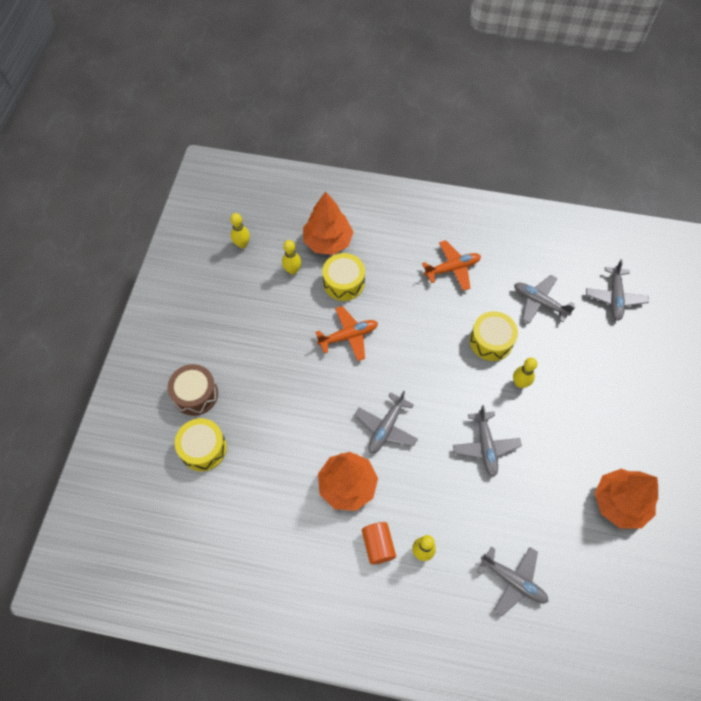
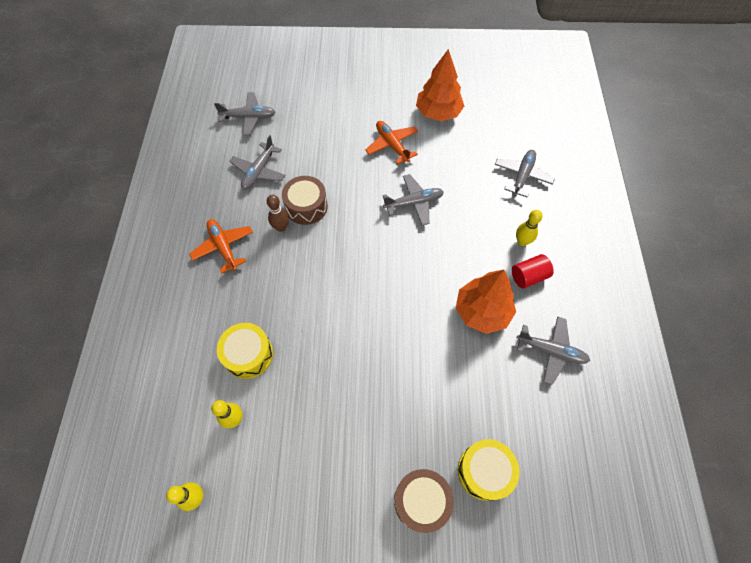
camera: 100 degrees left, 0 degrees up
orange tree [303,191,354,255] -> none
orange plane [316,306,378,361] -> orange plane moved to [365,121,418,164]
grey plane [355,391,418,453] -> grey plane moved to [517,316,590,385]
orange cylinder [362,522,396,564] -> red cylinder [512,254,554,288]
yellow drum [470,311,518,361] -> brown drum [282,176,328,225]
yellow bowling pin [513,358,537,388] -> none
none -> brown bowling pin [267,195,289,232]

